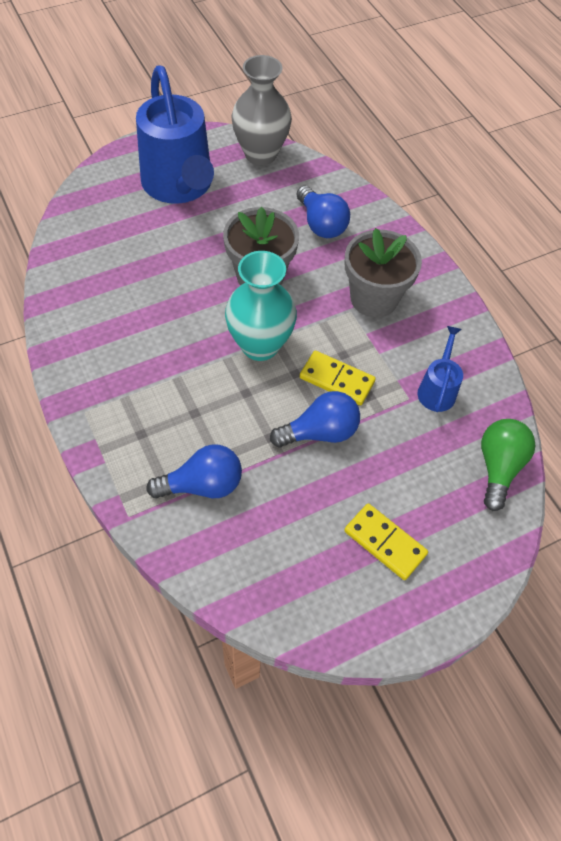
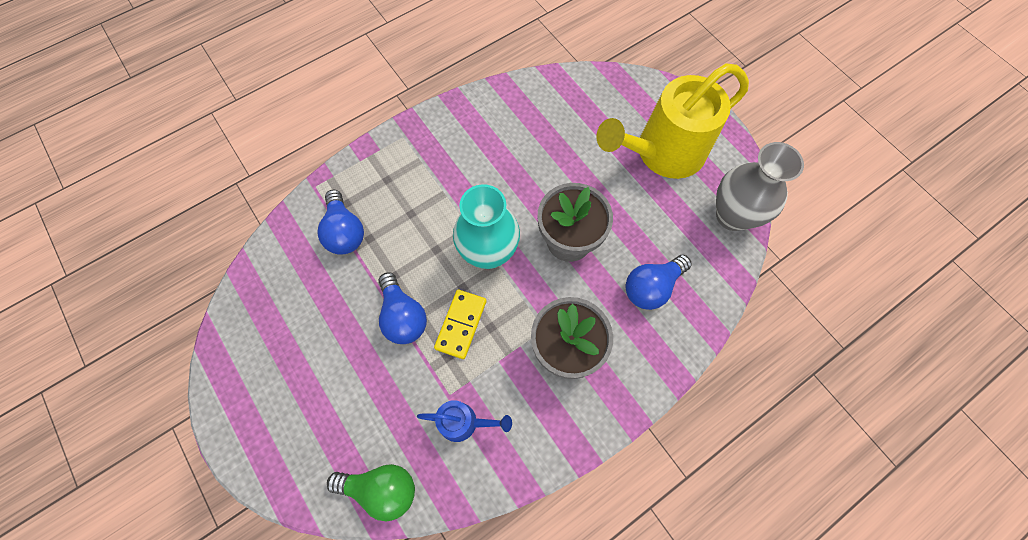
camera: 85 degrees right, 10 degrees up
blue watering can [136,65,214,204] -> yellow watering can [597,63,749,179]
yellow domino [344,503,428,580] -> none

